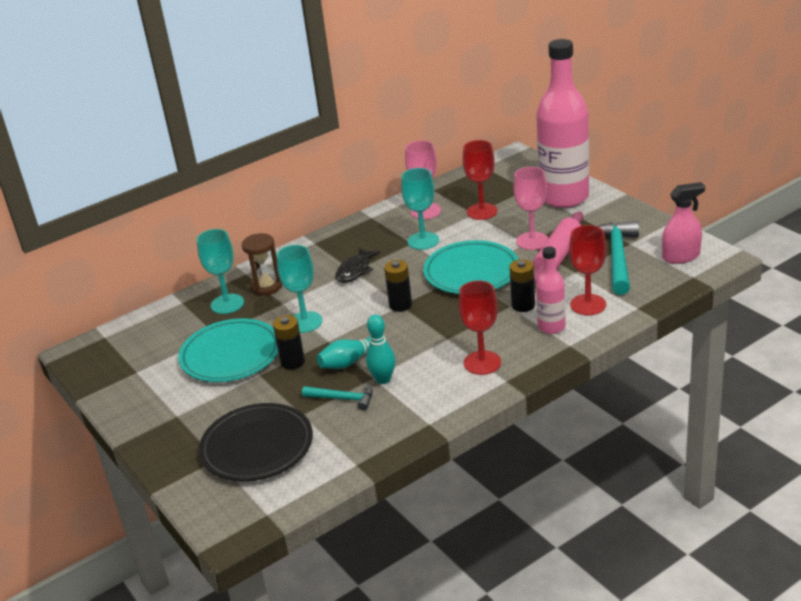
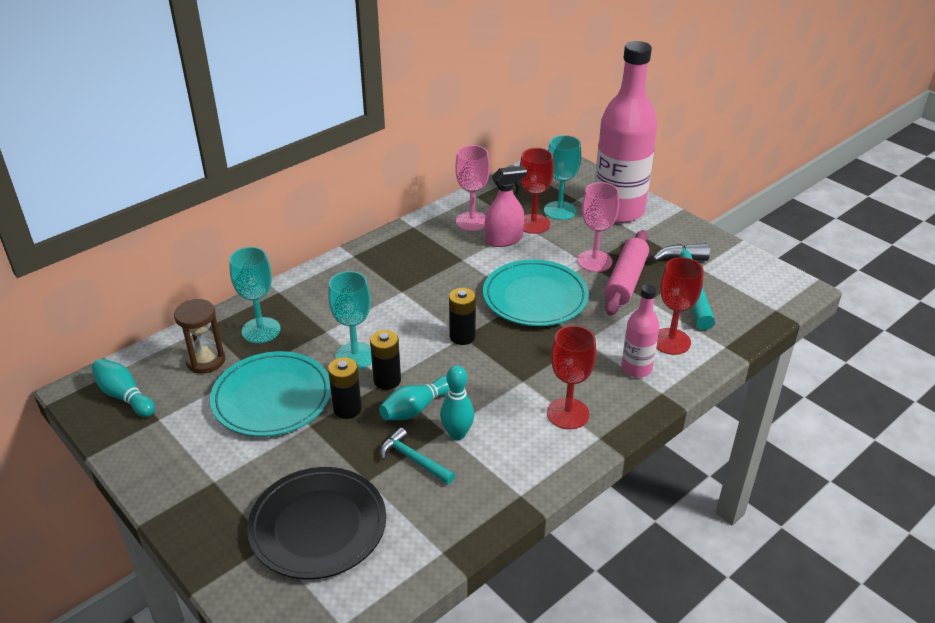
camera: 10 degrees left, 5 degrees up
brown hourglass [242,233,282,296] -> brown hourglass moved to [174,299,225,374]
turquoise hammer [302,384,373,411] -> turquoise hammer turned 150 degrees counterclockwise [380,428,455,484]
black fish [335,248,380,283] -> none
turquoise goblet [401,168,439,250] -> turquoise goblet moved to [544,135,581,220]
black battery [509,259,535,312] -> black battery moved to [370,330,401,390]
pink spray bottle [662,182,705,264] -> pink spray bottle moved to [485,166,527,247]
none -> turquoise bowling pin [92,358,155,417]

